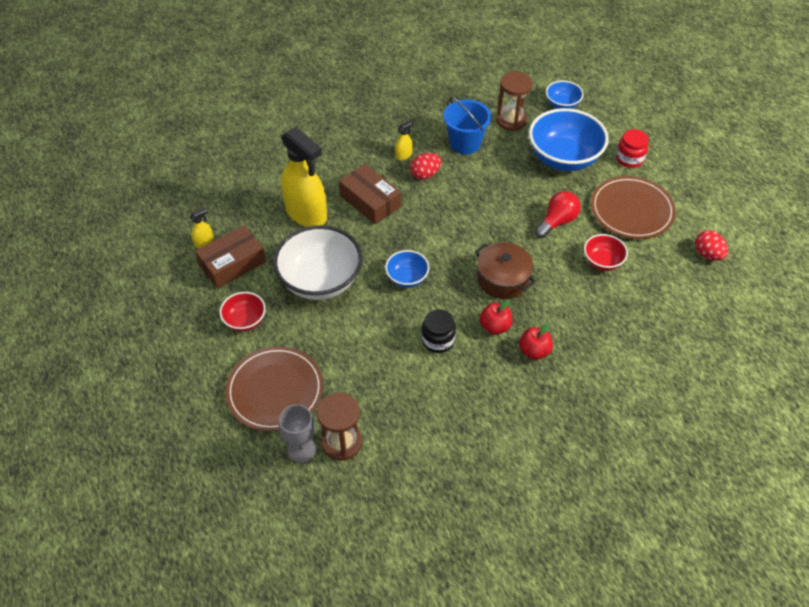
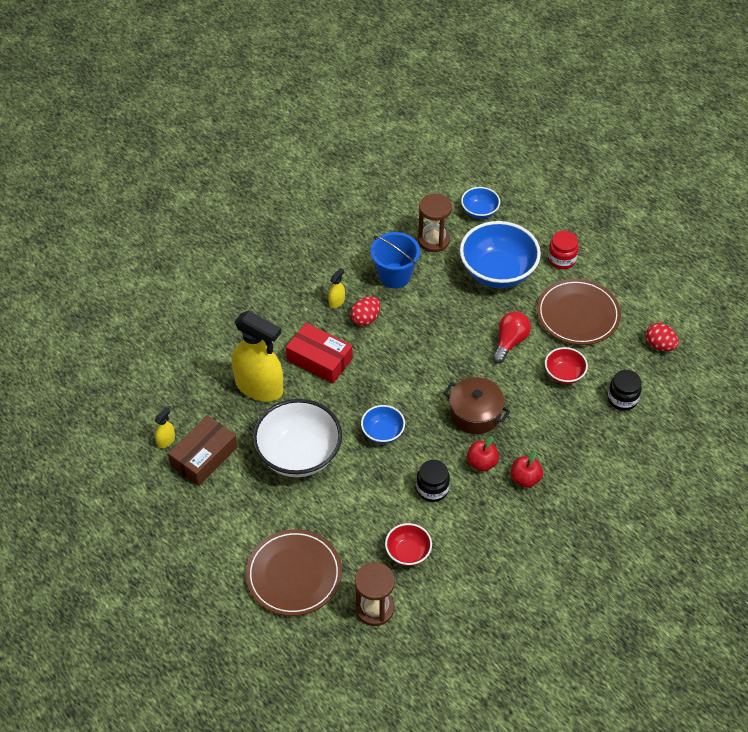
camera: 15 degrees left, 0 degrees up
red bowl [219,292,266,331] -> red bowl moved to [385,523,432,566]
grey goblet [279,404,316,463] -> none
brown box [339,164,401,224] -> red box [286,323,352,384]
none -> black jar [608,370,642,411]

